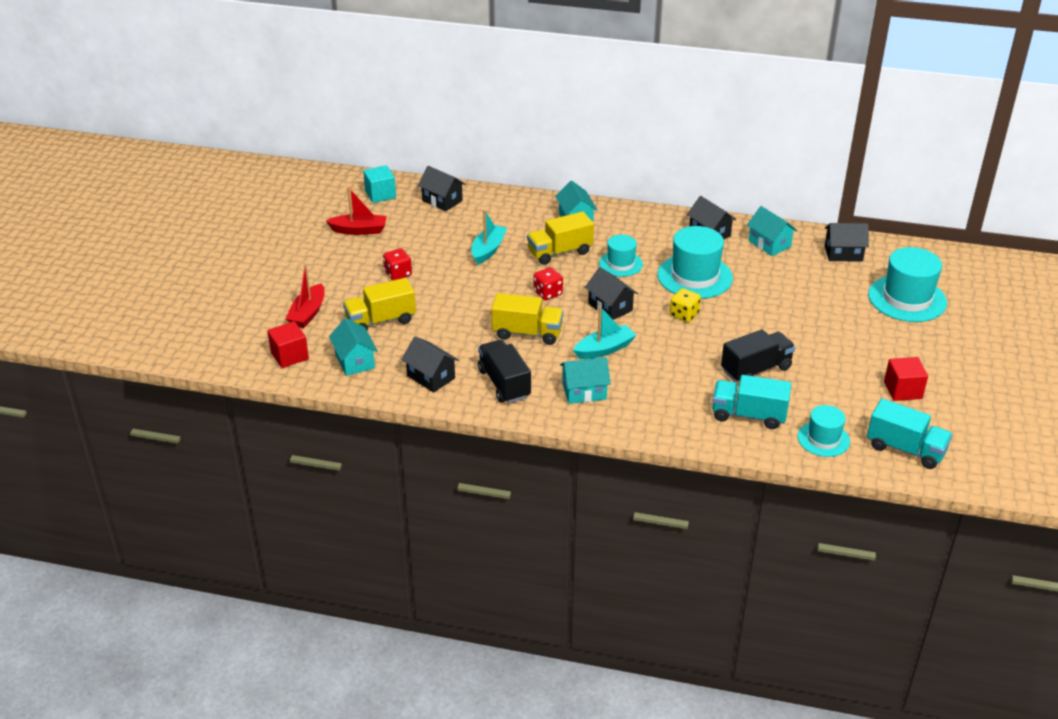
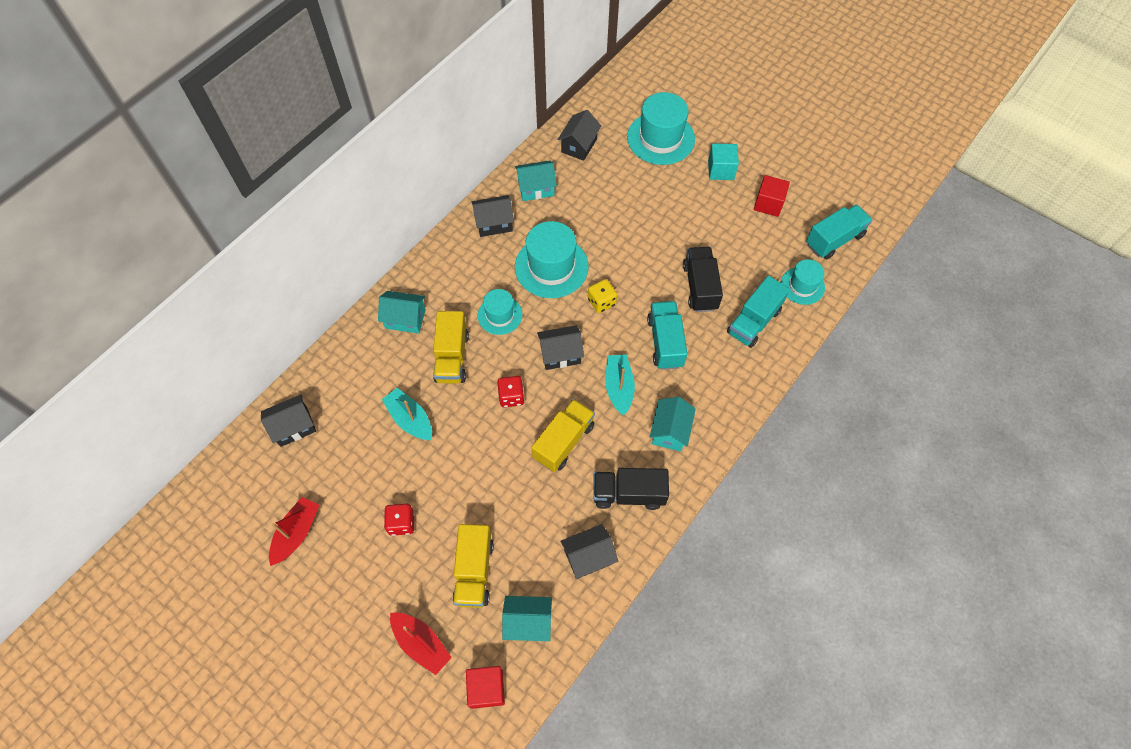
camera: 65 degrees left, 25 degrees up
turquoise cube [363,165,396,203] -> turquoise cube moved to [708,143,739,180]
none -> turquoise truck [647,301,688,370]

